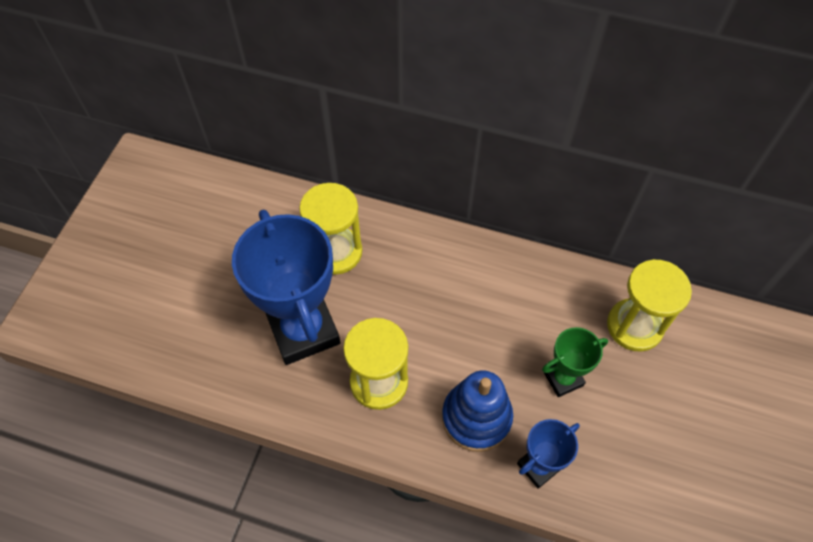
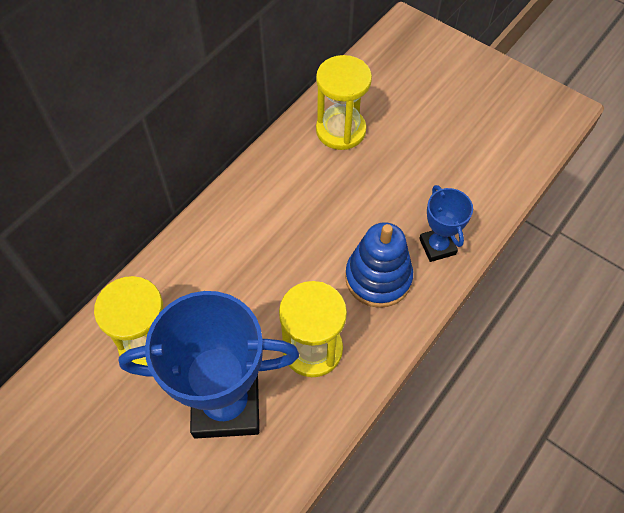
camera: 70 degrees left, 0 degrees up
green trophy [542,327,608,397] -> none

